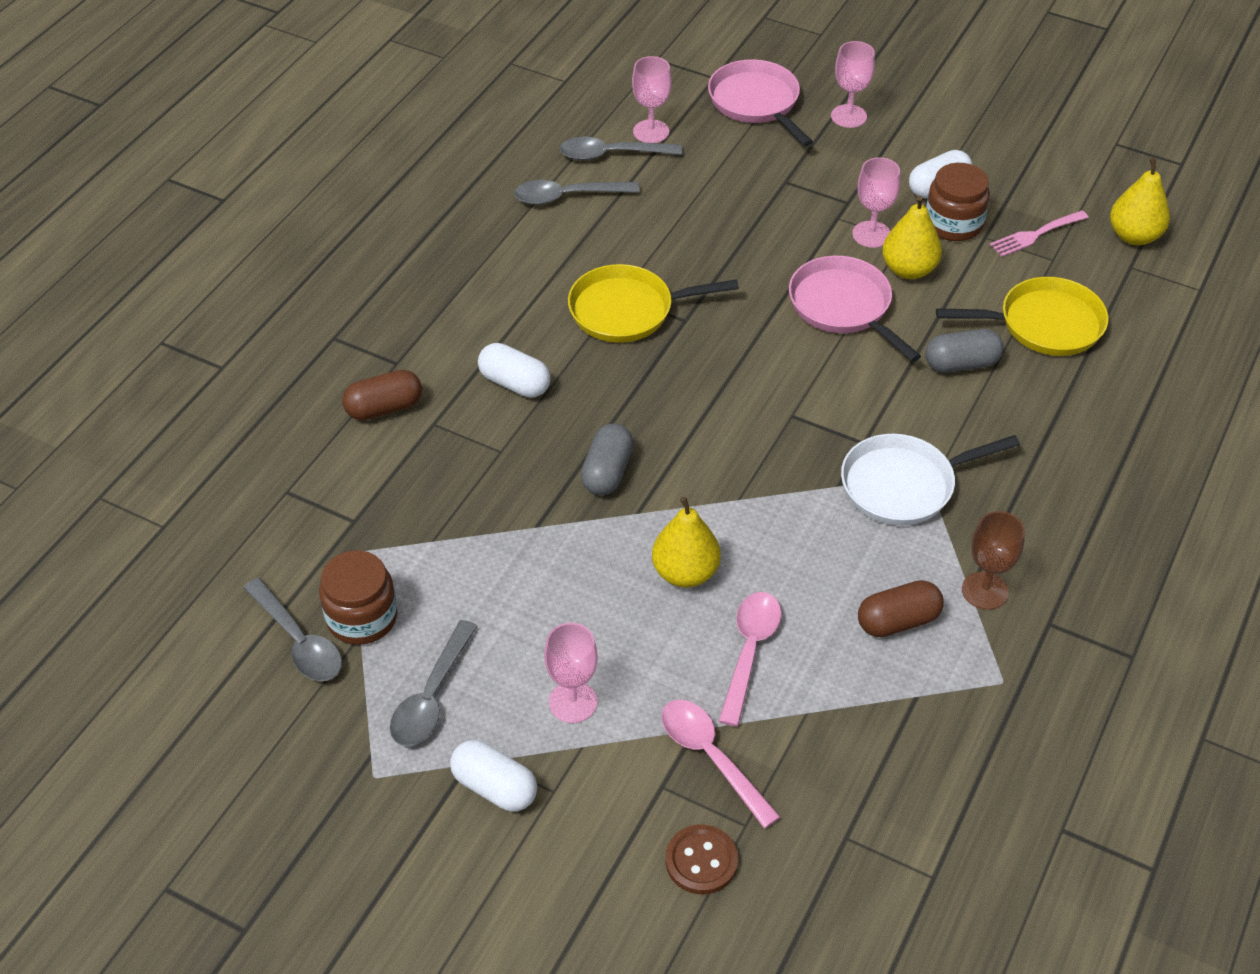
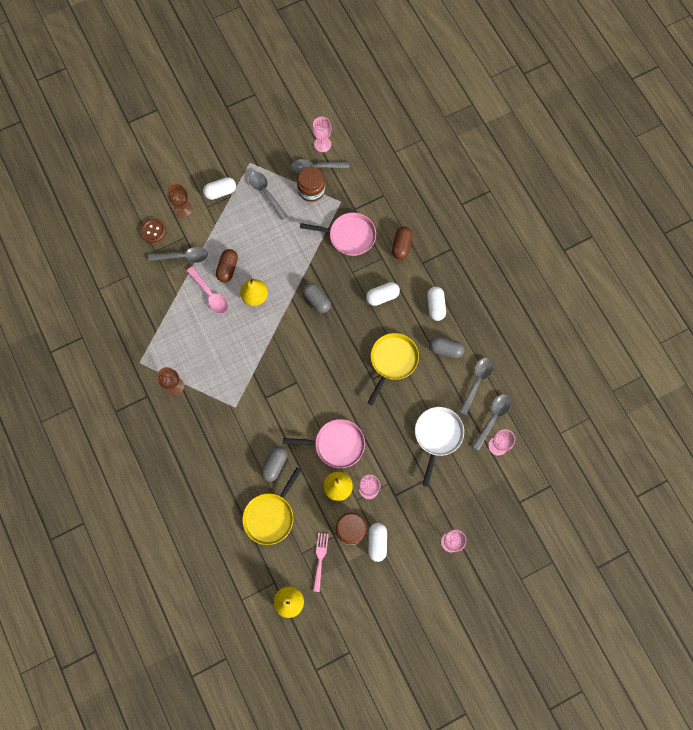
camera: 125 degrees right, 25 degrees up
pink goblet [544,623,598,723] -> pink goblet moved to [312,117,331,152]
pink spoon [662,700,781,828] -> grey spoon [148,247,208,263]
pink pan [708,59,813,146] -> pink pan moved to [300,212,376,256]
white pan [841,434,1020,525] -> white pan moved to [415,407,464,487]
brown capsule [858,580,944,637] -> brown capsule moved to [216,249,238,282]
none -> brown goblet [167,184,193,218]
none -> white capsule [427,287,446,321]
none -> grey capsule [429,337,465,359]

